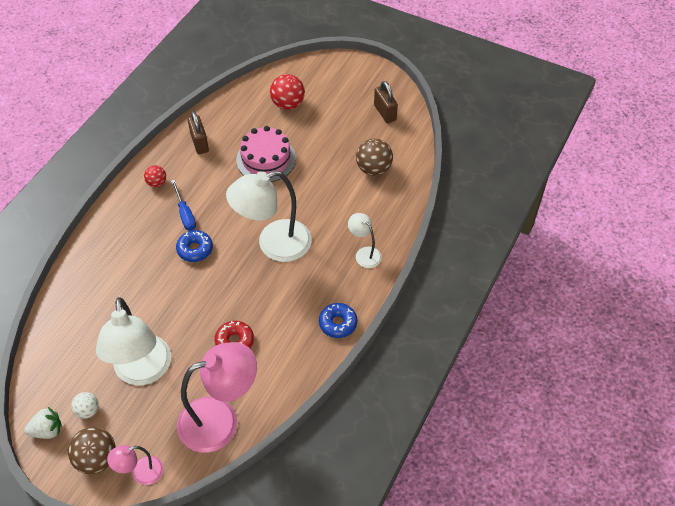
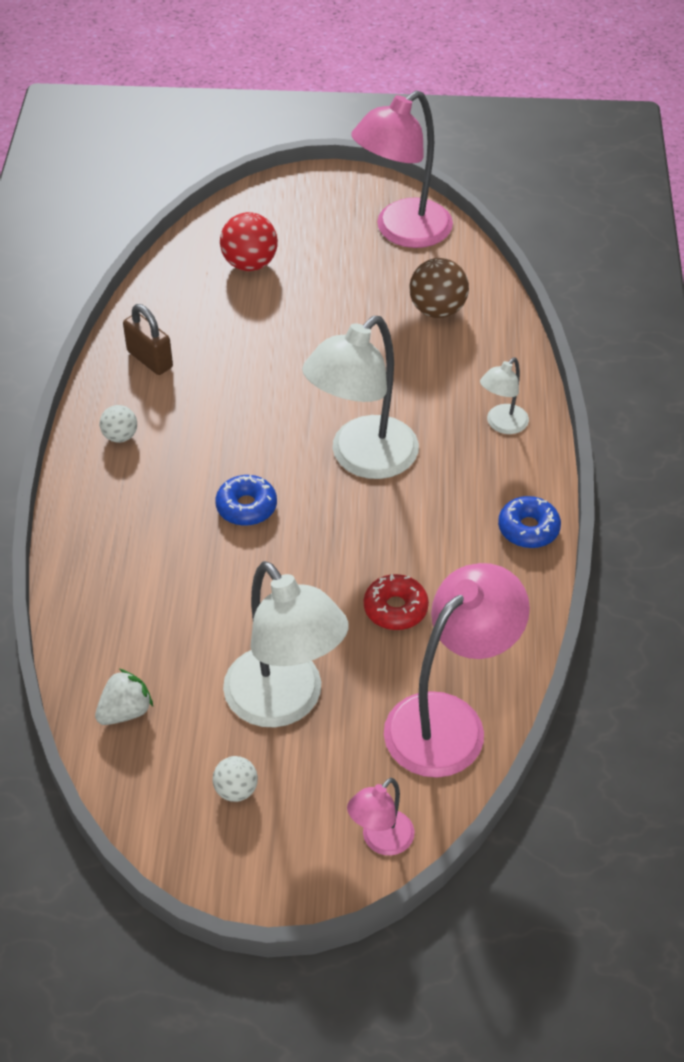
camera: 25 degrees left, 5 degrees down
white strawberry [24,407,62,439] -> white strawberry moved to [95,669,153,725]
brown ball [68,427,116,474] -> none
red ball [144,165,166,187] -> white ball [100,405,137,443]
blue screwdriver [171,180,196,231] -> none
pink cake [236,126,296,182] -> none
white lamp [348,213,382,268] -> white lamp turned 75 degrees counterclockwise [480,358,529,434]
brown padlock [374,81,398,123] -> pink lamp [351,91,453,248]

